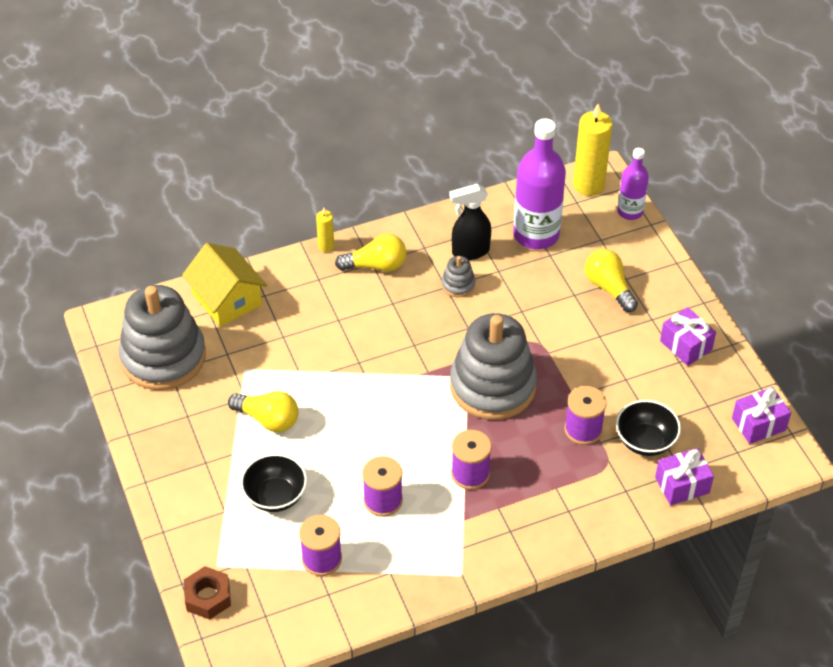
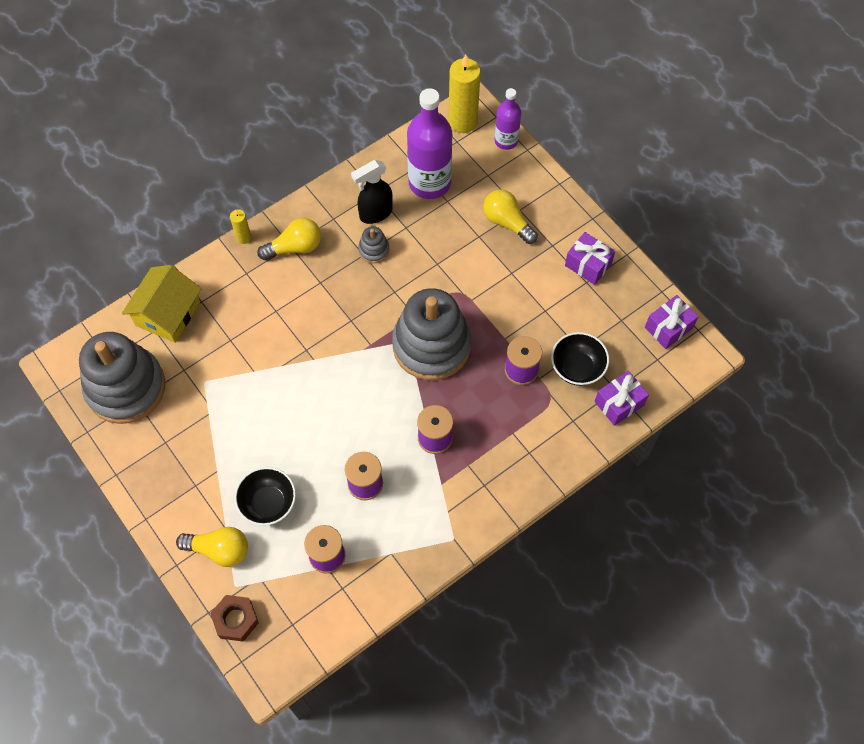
camera: 15 degrees left, 15 degrees up
yellow house [182,243,267,327] -> yellow house turned 75 degrees clockwise [122,265,202,343]
yellow light bulb [228,391,299,432] -> yellow light bulb moved to [176,527,248,567]

